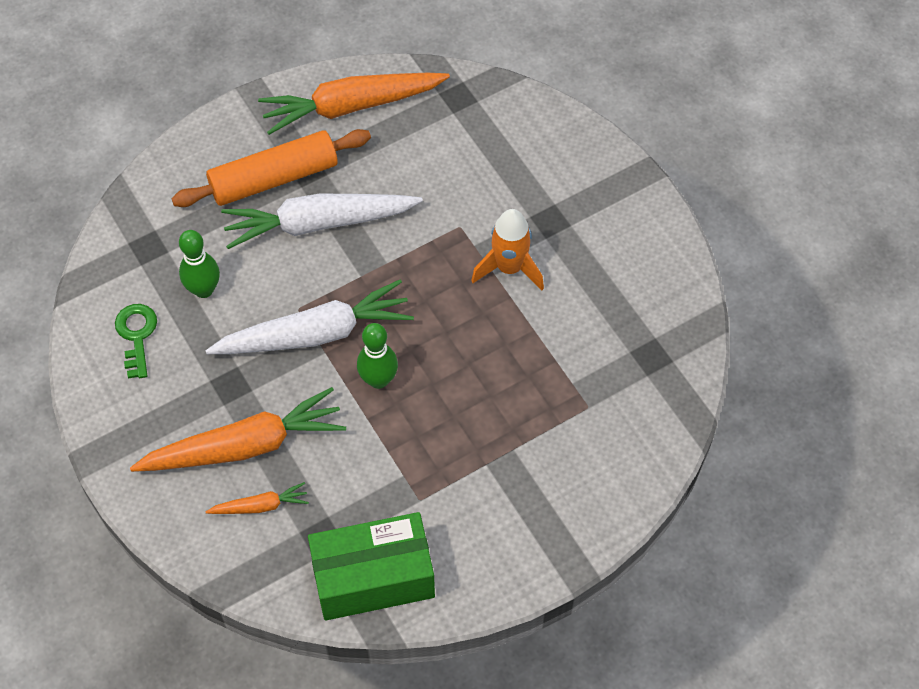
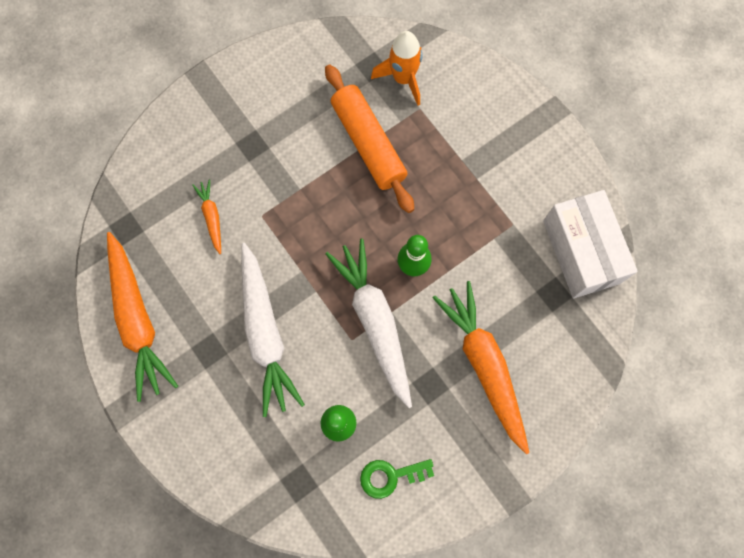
camera: 95 degrees left, 15 degrees up
orange rolling pin [171,129,371,207] -> orange rolling pin moved to [325,64,414,213]
orange carrot [206,482,309,514] -> orange carrot moved to [192,180,221,254]
green box [308,512,435,621] -> white box [543,190,638,298]
orange rocket [471,209,544,291] -> orange rocket moved to [371,31,422,106]

